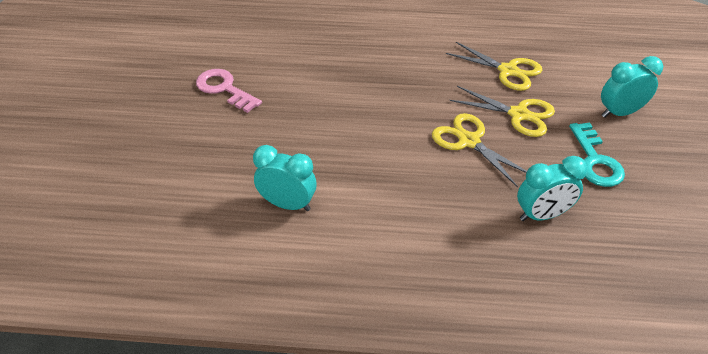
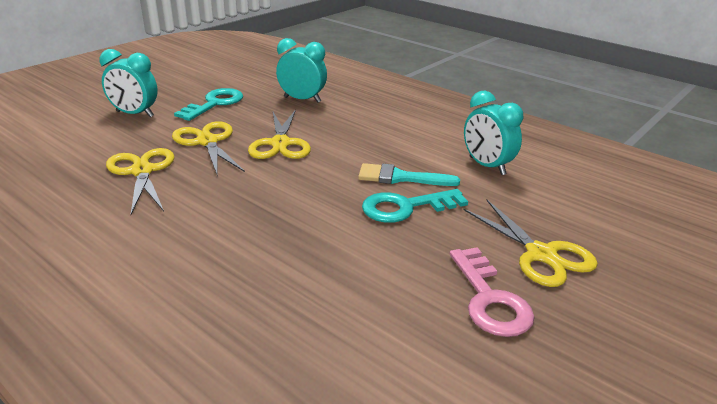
camera: 145 degrees left, 15 degrees down
none -> turquoise brush [358,163,460,186]
none -> turquoise key [362,189,468,223]
none -> yellow scissors [463,200,598,287]

